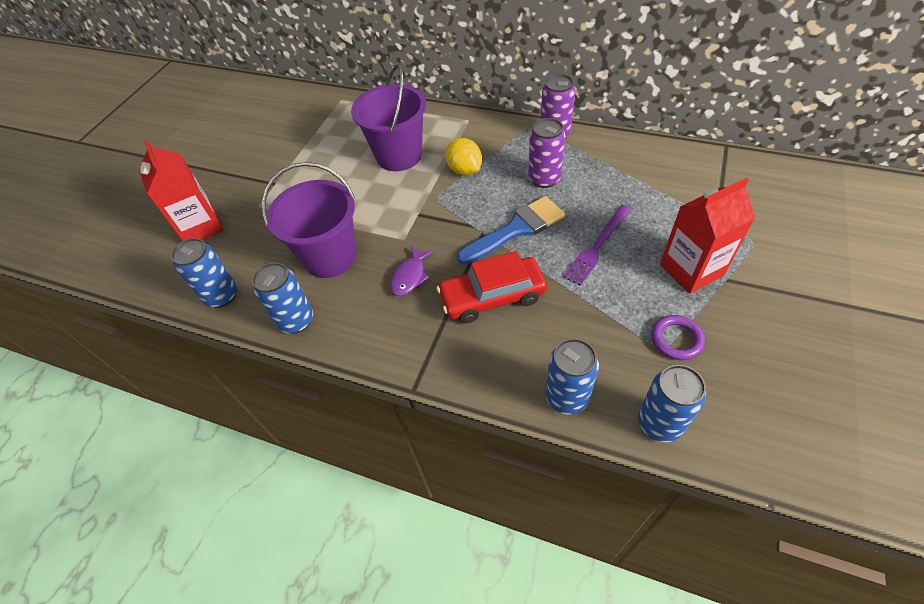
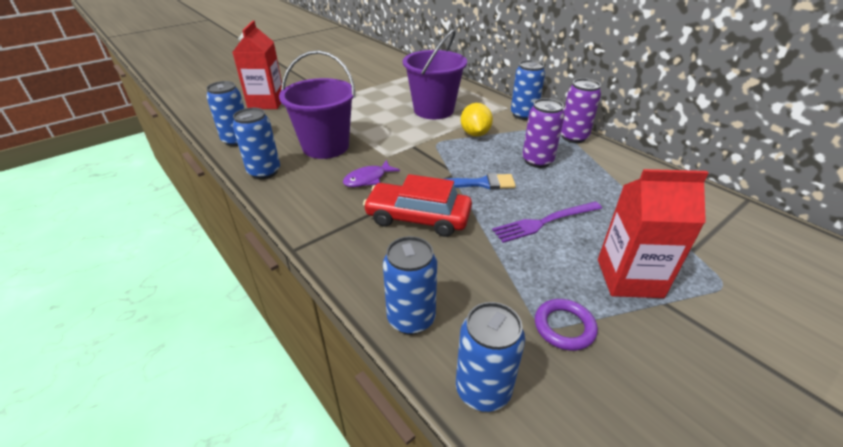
camera: 25 degrees right, 15 degrees down
blue brush [457,196,565,264] -> blue brush [446,173,516,190], size x0.66
none -> blue can [511,60,545,120]

